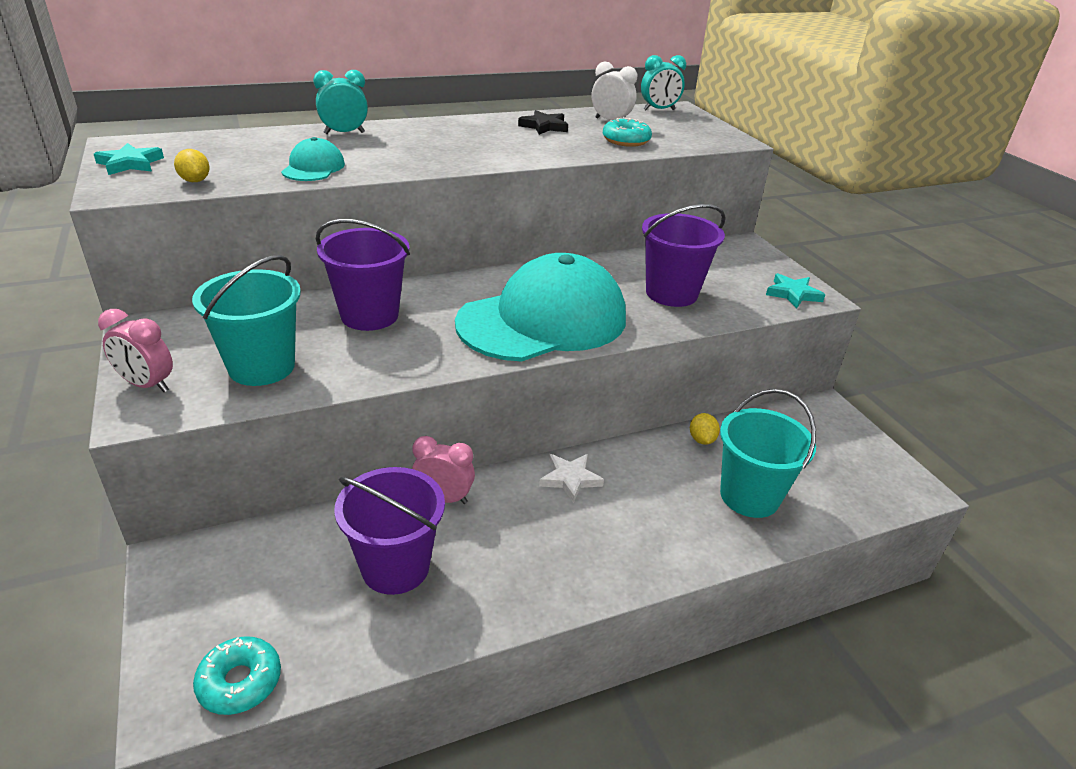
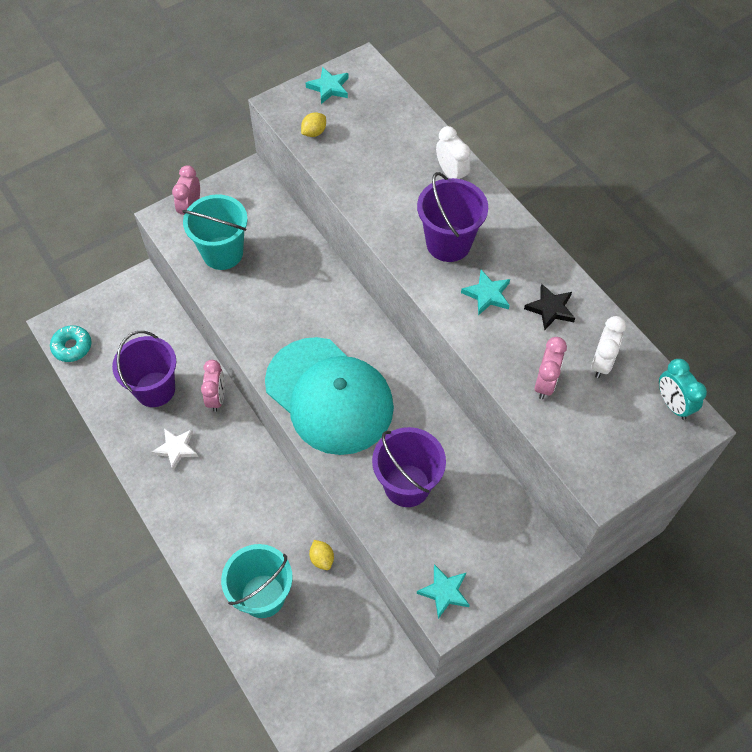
camera: 80 degrees right, 25 degrees up
turquoise cap [281,137,345,181] -> none
turquoise clock [313,70,368,134] -> white clock [436,126,470,179]
purple bucket [316,219,410,331] -> purple bucket moved to [417,172,488,262]
white star [539,454,604,503] -> white star moved to [152,428,198,470]
turquoise donut [603,117,652,147] -> pink clock [535,337,567,399]
yellow lemon [690,413,720,445] -> yellow lemon turned 75 degrees clockwise [309,540,334,570]
none -> turquoise star [461,270,510,315]

